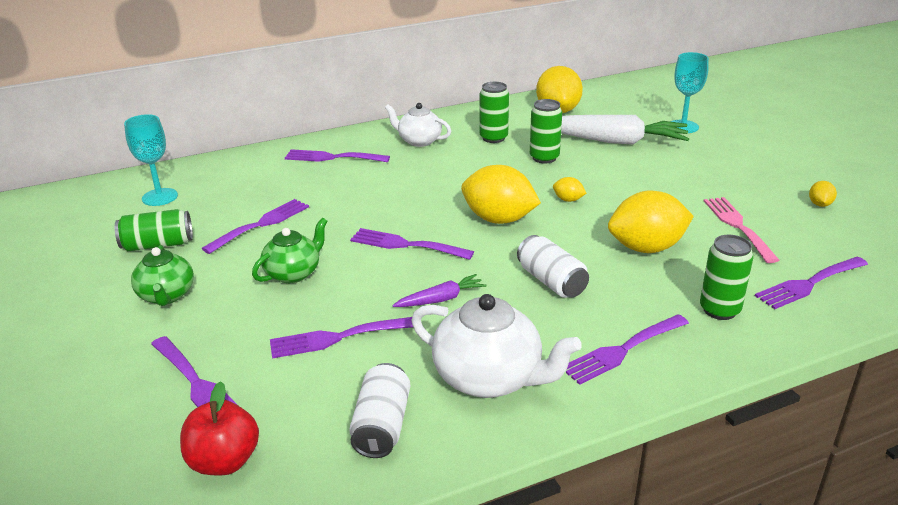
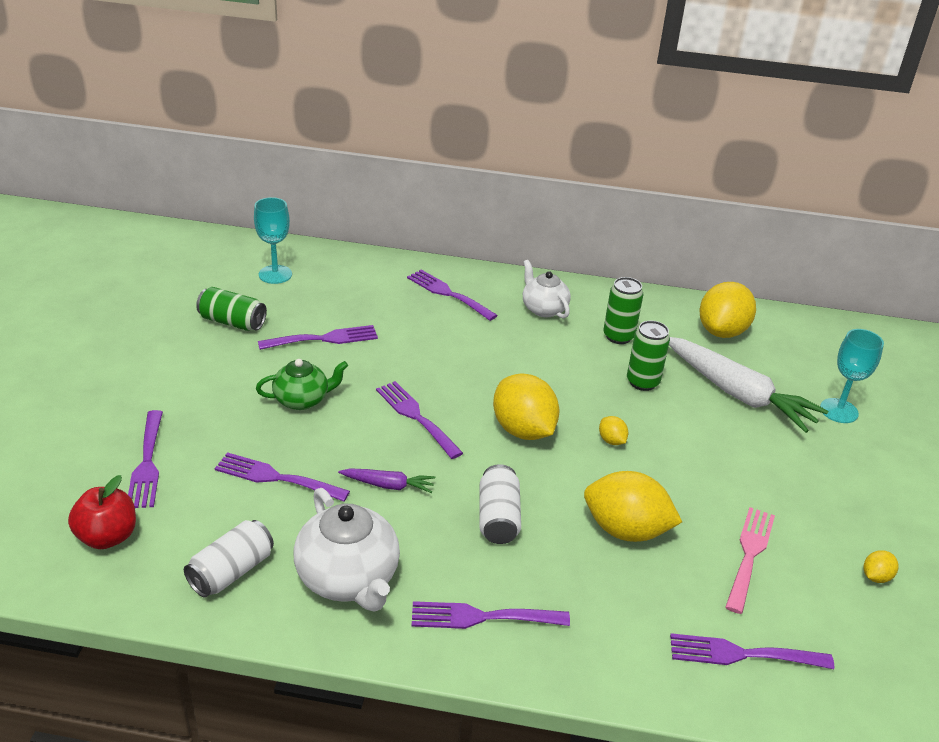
camera: 30 degrees right, 5 degrees up
green teapot [131,245,194,306] -> none
green can [700,235,754,320] -> none

